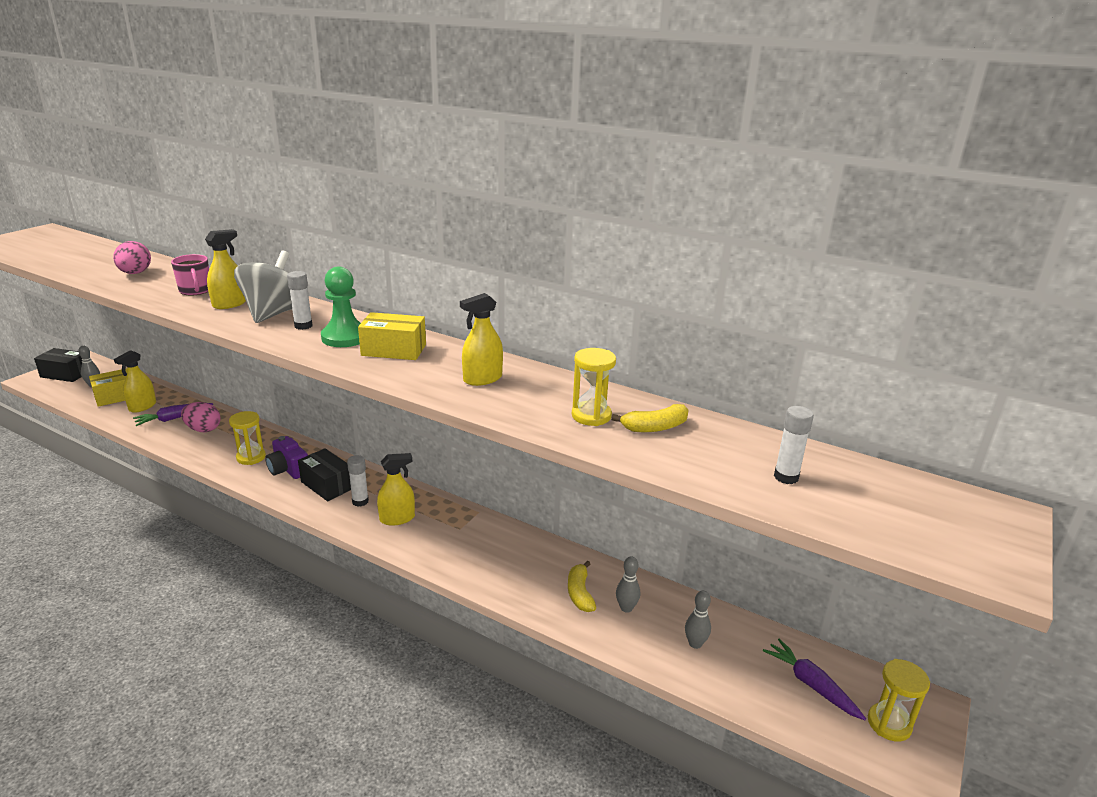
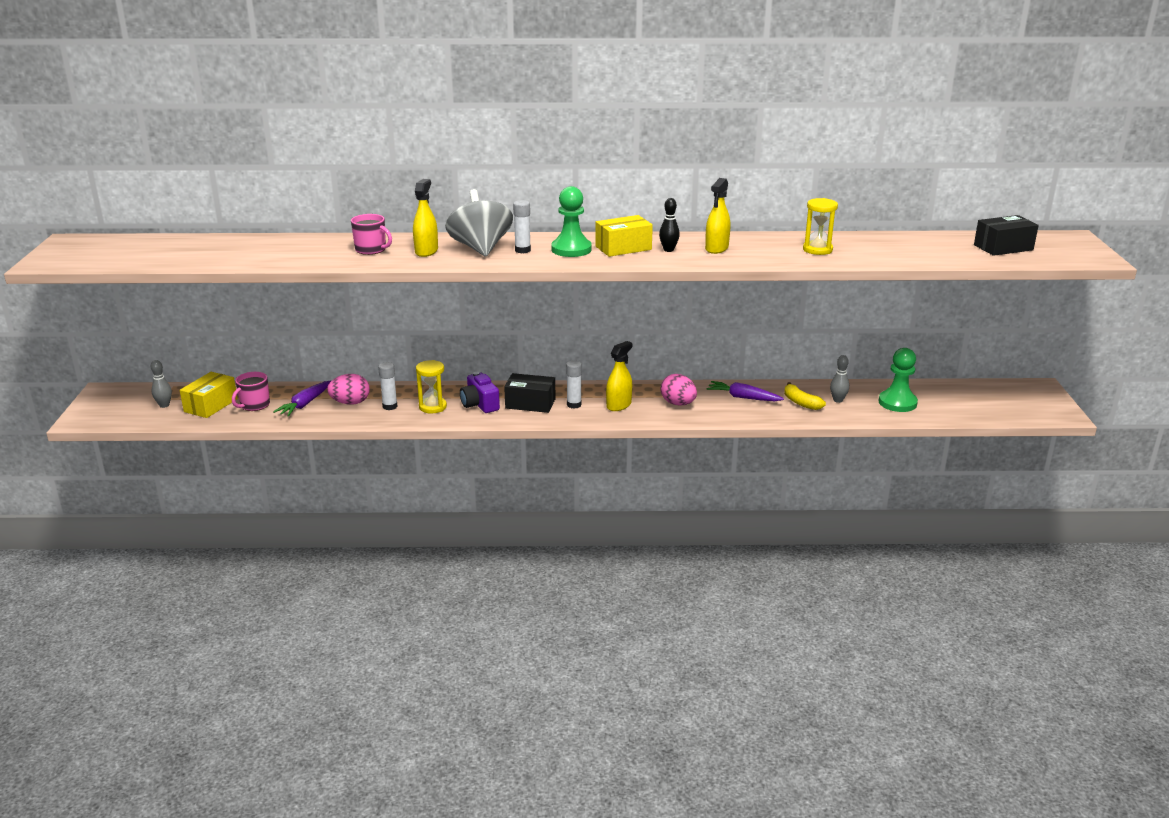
camera: 30 degrees left, 0 degrees up
black box [34,348,82,382] -> black box moved to [974,215,1039,256]
pink egg [113,241,151,274] -> pink egg moved to [661,374,697,406]
yellow spray bottle [114,350,156,413] -> pink mug [232,372,270,411]
purple camera [265,436,308,479] -> purple camera turned 45 degrees clockwise [460,372,500,413]
yellow banana [611,404,689,432] -> none
grey bowling pin [685,591,711,649] -> green pawn [879,348,918,412]
purple carrot [763,639,866,720] -> purple carrot moved to [706,381,784,401]
white glue stick [774,406,814,484] -> white glue stick moved to [378,362,397,410]
yellow hourglass [868,659,930,742] -> none
none -> black bowling pin [659,198,680,252]

